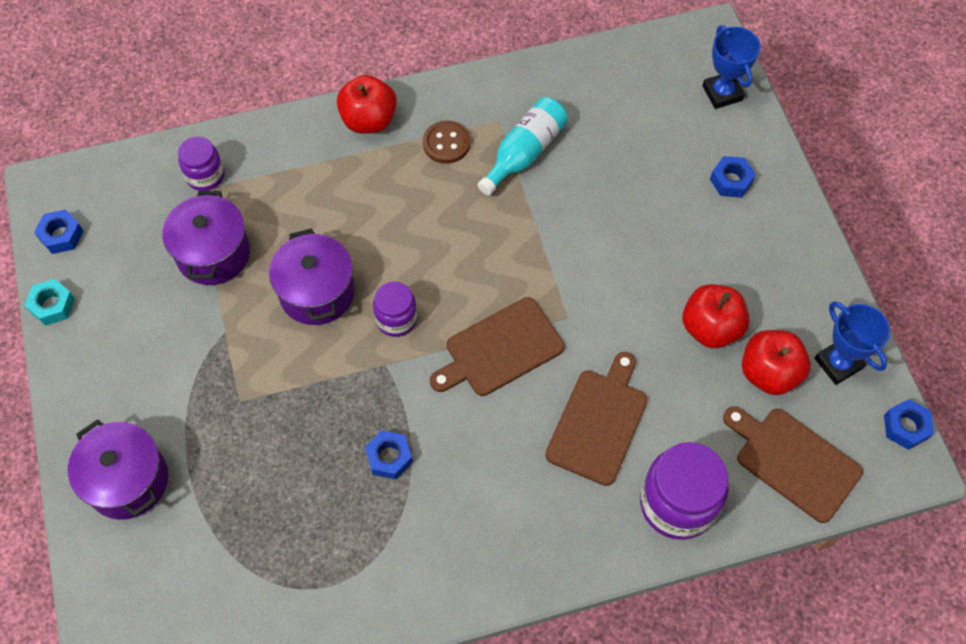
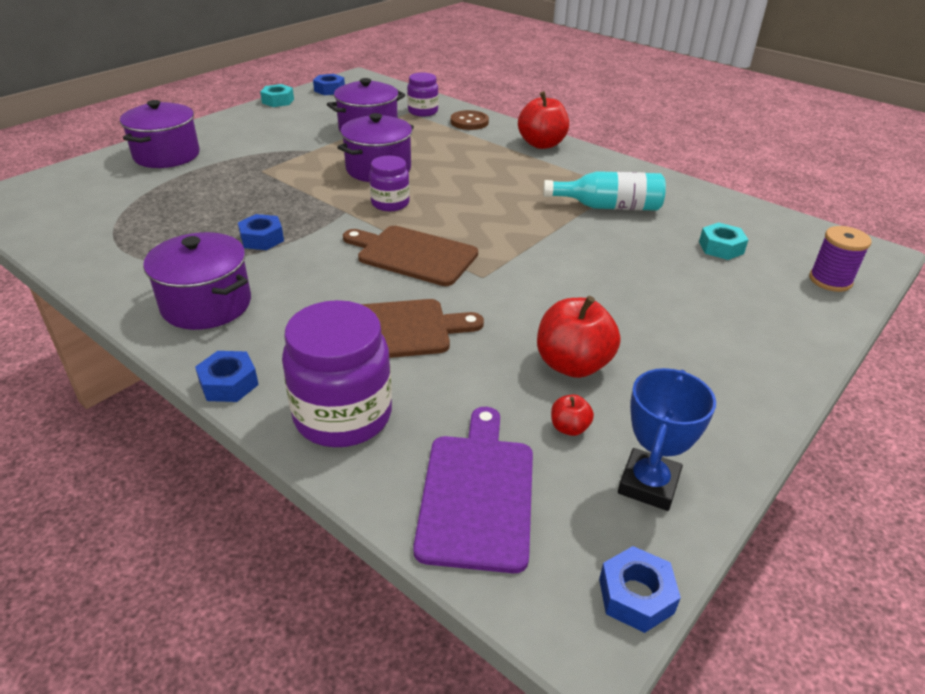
camera: 55 degrees right, 25 degrees down
brown button [423,121,470,164] -> brown button moved to [451,110,489,130]
blue trophy [702,25,761,109] -> purple spool [809,226,872,292]
blue nut [710,156,756,198] -> blue nut moved to [195,351,259,402]
brown cutting board [723,406,863,523] -> purple cutting board [413,407,533,573]
red apple [742,330,811,395] -> red apple [551,395,594,436], size x0.47
none -> purple pot [143,232,251,330]
none -> turquoise nut [699,222,748,260]

